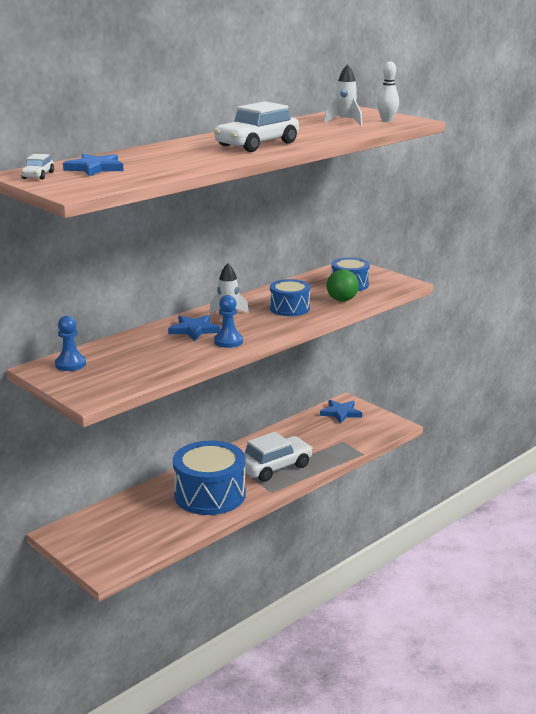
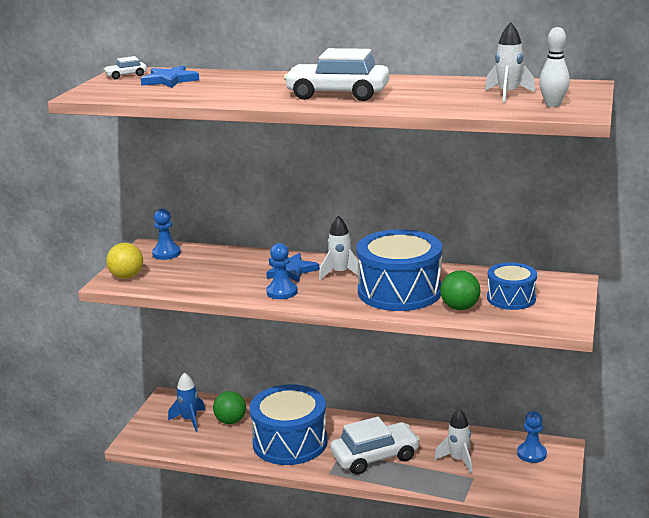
camera: 60 degrees right, 0 degrees up
white car [244,432,313,482] -> white car turned 45 degrees counterclockwise [330,417,420,475]
blue drum [270,279,310,316] -> blue drum [356,229,442,311], size x1.78
blue star [320,400,362,424] -> blue pawn [517,411,547,463]
none -> yellow ball [106,243,143,279]
none -> blue rocket [168,373,205,432]
none -> green ball [213,391,246,424]
none -> white rocket [434,409,472,473]

